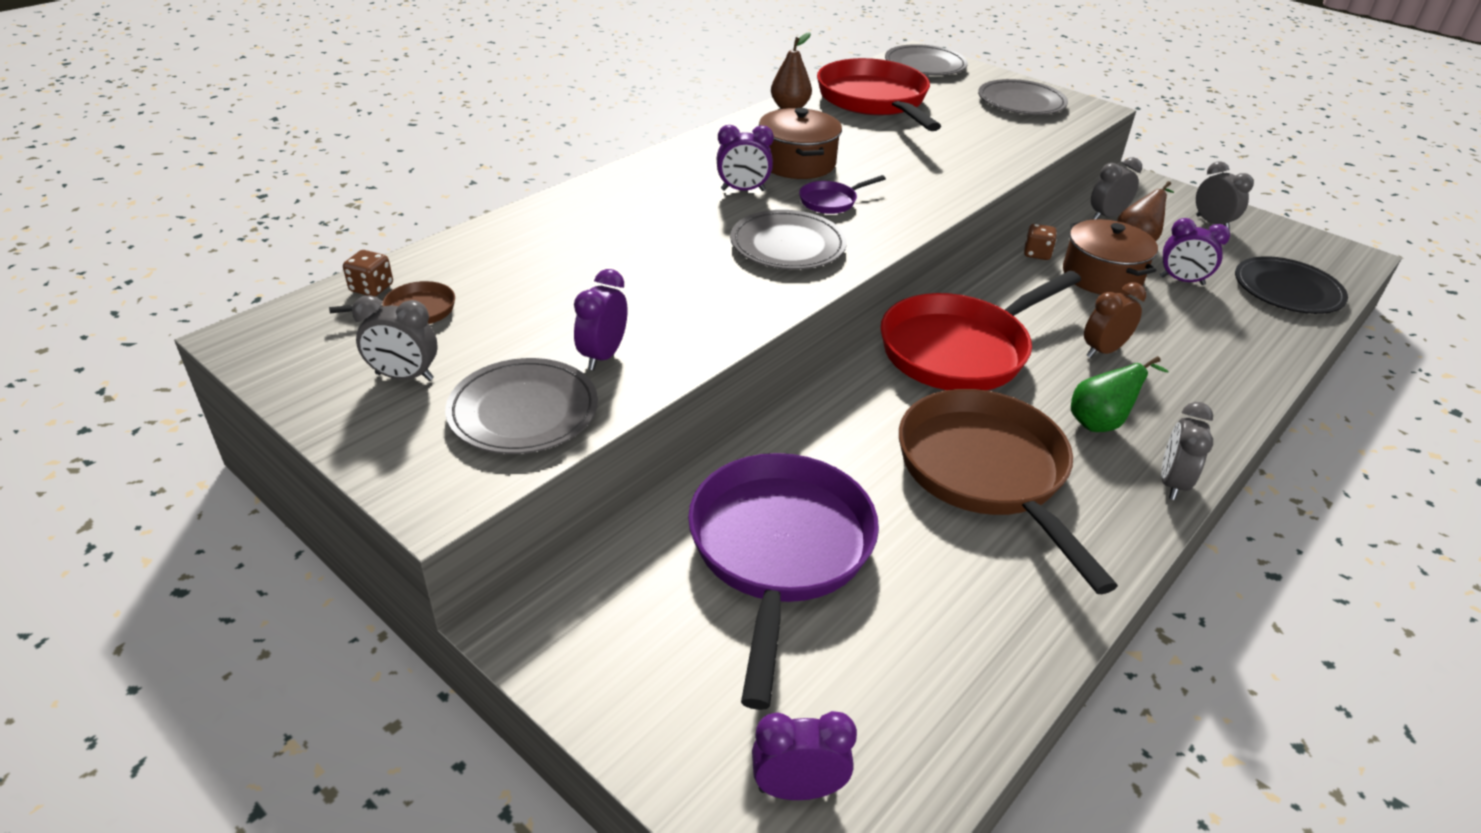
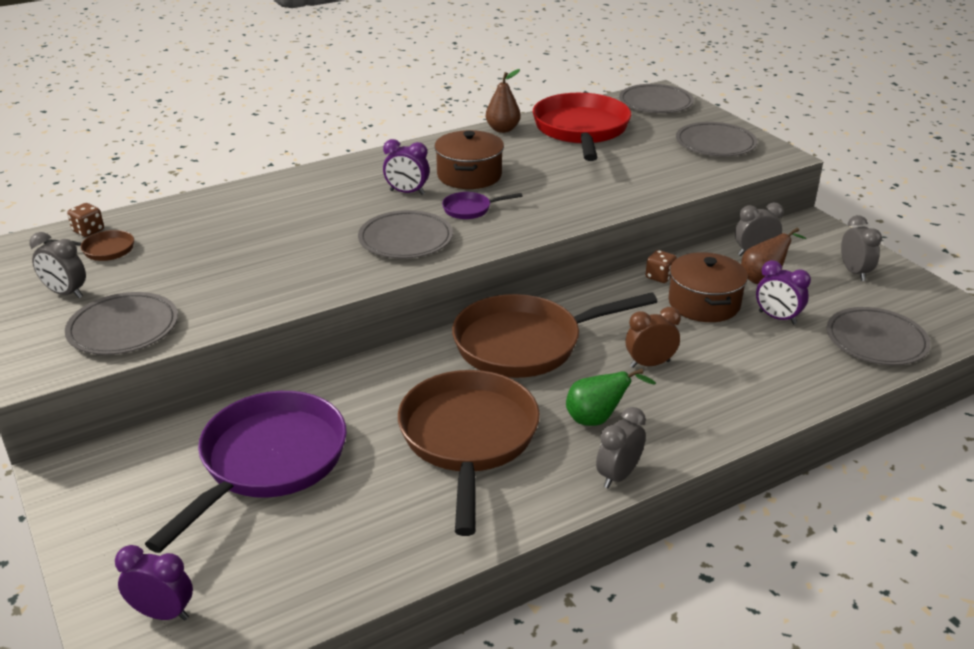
camera: 20 degrees right, 5 degrees down
purple clock [574,269,628,370] -> none
red pan [880,271,1081,390] -> brown pan [452,292,658,378]
black plate [1235,256,1348,314] -> grey plate [827,307,931,365]

